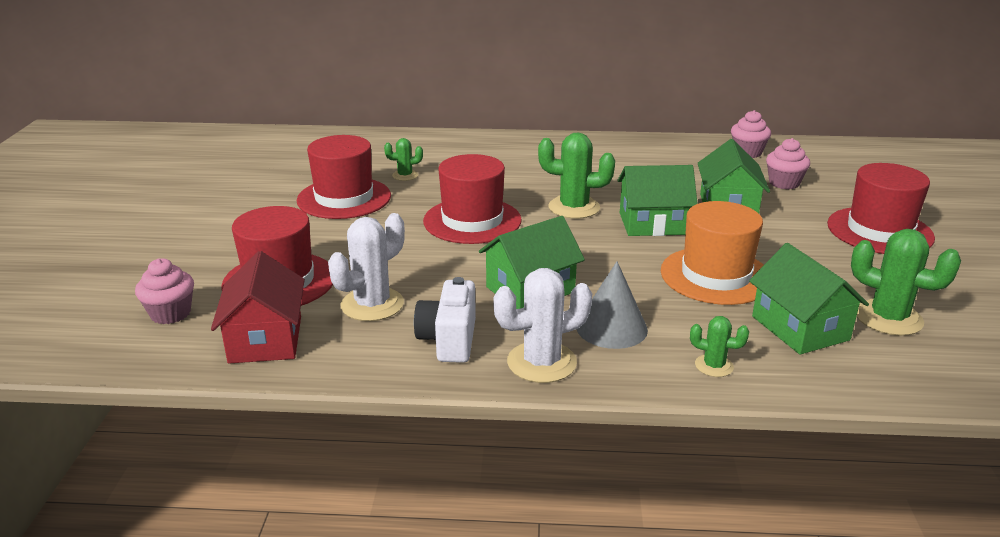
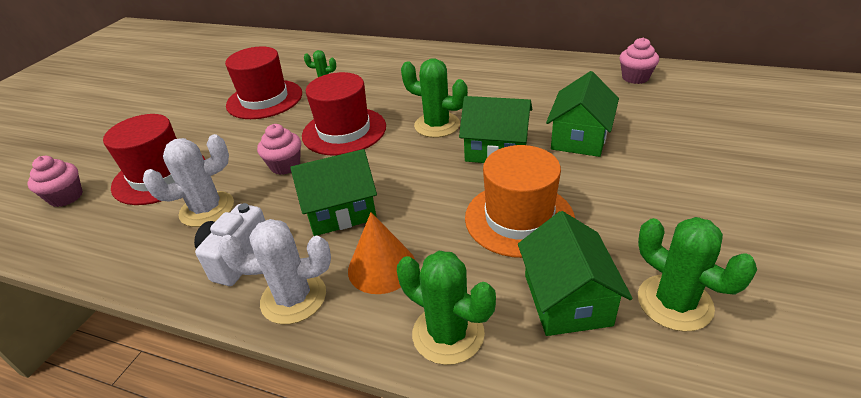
camera: 20 degrees right, 10 degrees up
red house [211,251,305,364] -> none
grey cone [577,261,648,349] -> orange cone [348,212,415,294]
green cactus [690,316,749,377] -> green cactus [397,251,496,365], size x1.85
pink cupcake [766,138,810,189] -> pink cupcake moved to [257,124,301,175]
red hat [827,163,935,254] -> none

